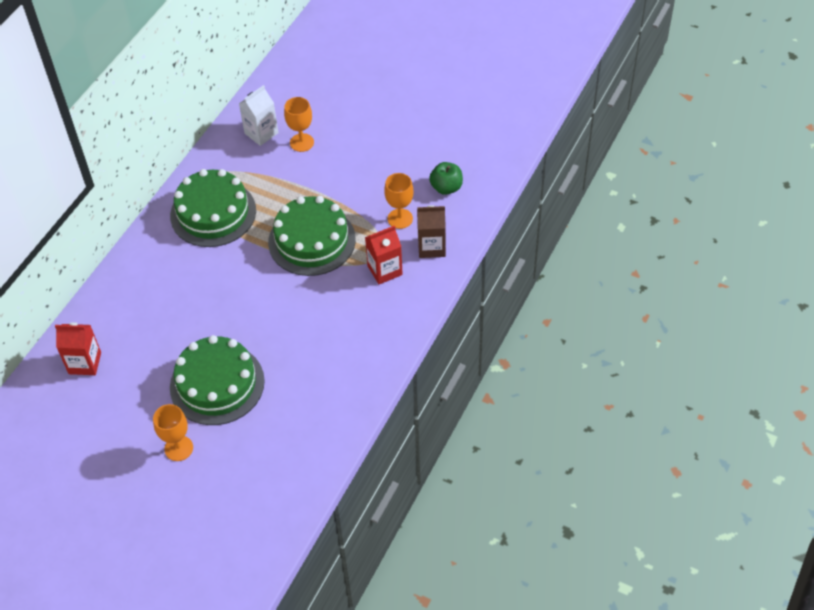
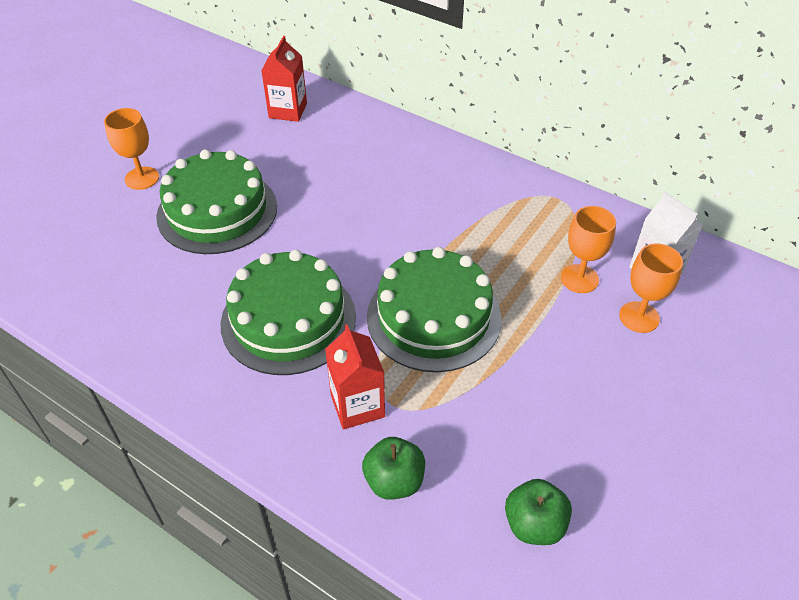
camera: 95 degrees right, 5 degrees down
green cake [170,169,256,247] -> green cake moved to [221,250,356,375]
orange goblet [384,173,413,229] -> orange goblet moved to [561,206,616,293]
brown carton [417,205,446,258] -> green apple [362,437,425,500]

